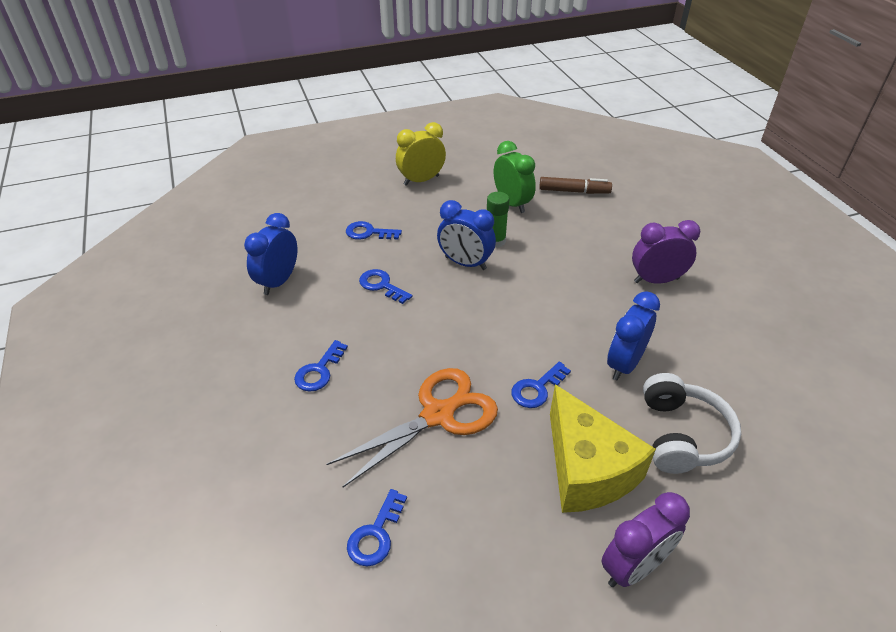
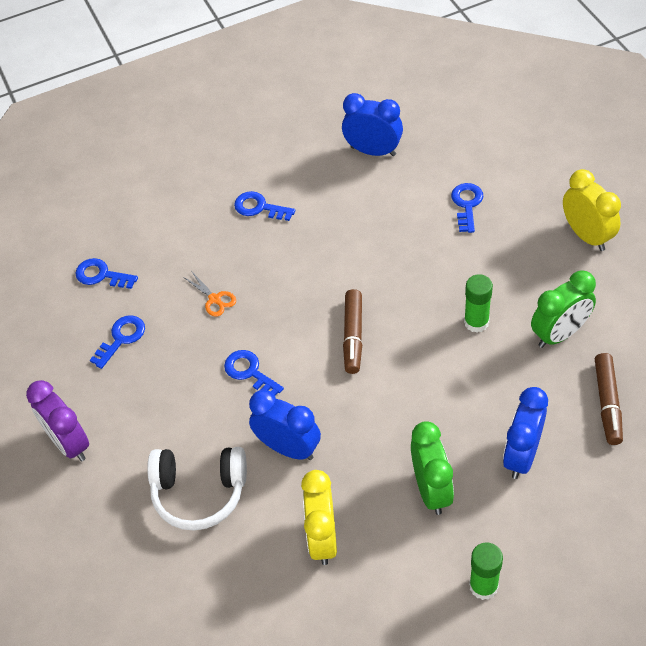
camera: 90 degrees right, 10 degrees up
orange scissors [327,368,498,487] -> orange scissors [183,271,236,317], size x0.42
blue key [359,269,413,304] -> blue key moved to [90,315,145,369]
blue clock [437,200,496,270] -> blue clock moved to [503,387,548,479]
yellow cheese [550,384,656,513] -> none
purple clock [632,220,700,284] -> green clock [411,421,454,515]
none -> yellow clock [301,470,337,565]
none -> brown marker [343,289,362,374]
none -> green glue stick [469,542,503,600]

